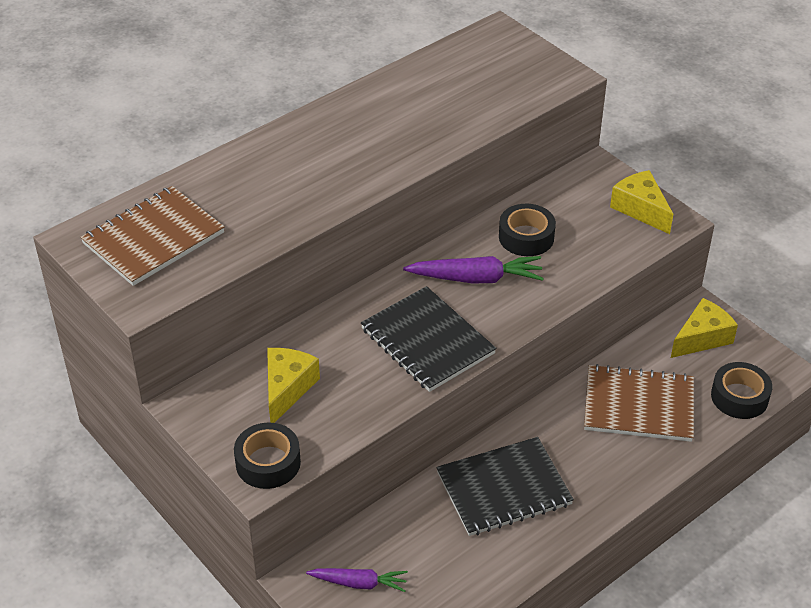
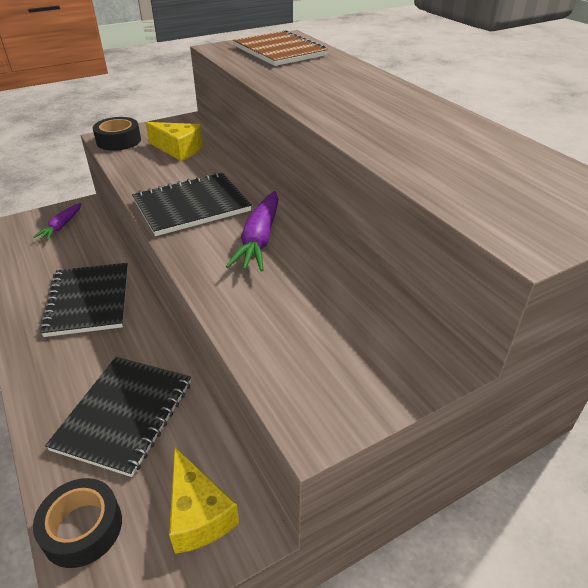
camera: 100 degrees right, 5 degrees down
black tape [499,204,556,256] -> none
brown notebook [584,364,694,442] -> black notebook [45,357,191,477]
yellow cheese [610,170,673,234] -> none

